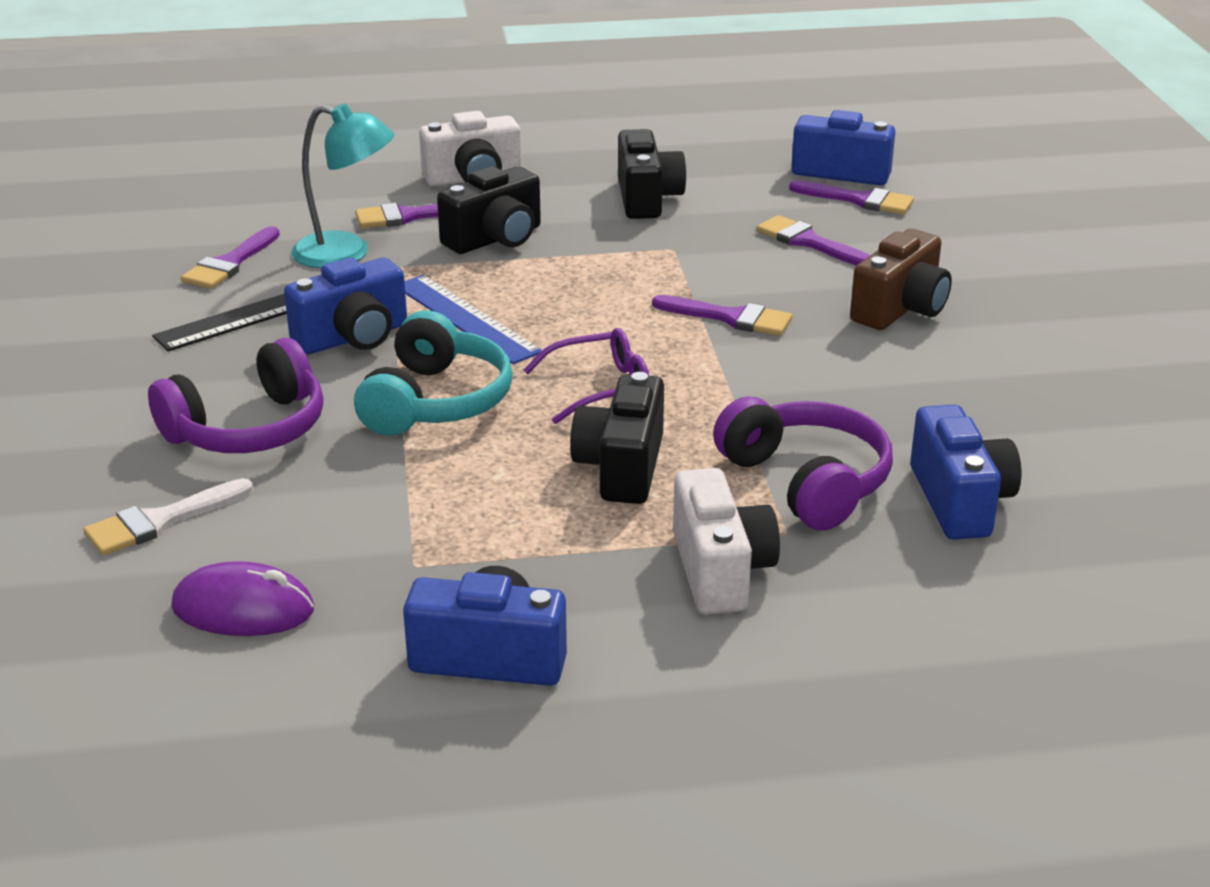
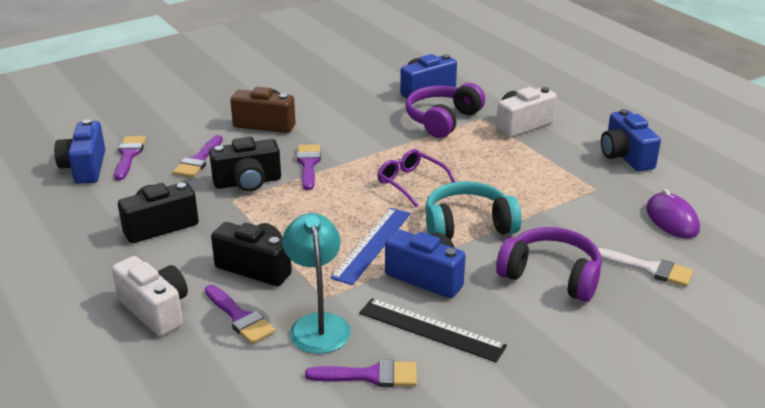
camera: 115 degrees left, 0 degrees up
black camera [570,372,664,504] -> black camera moved to [209,137,281,192]

